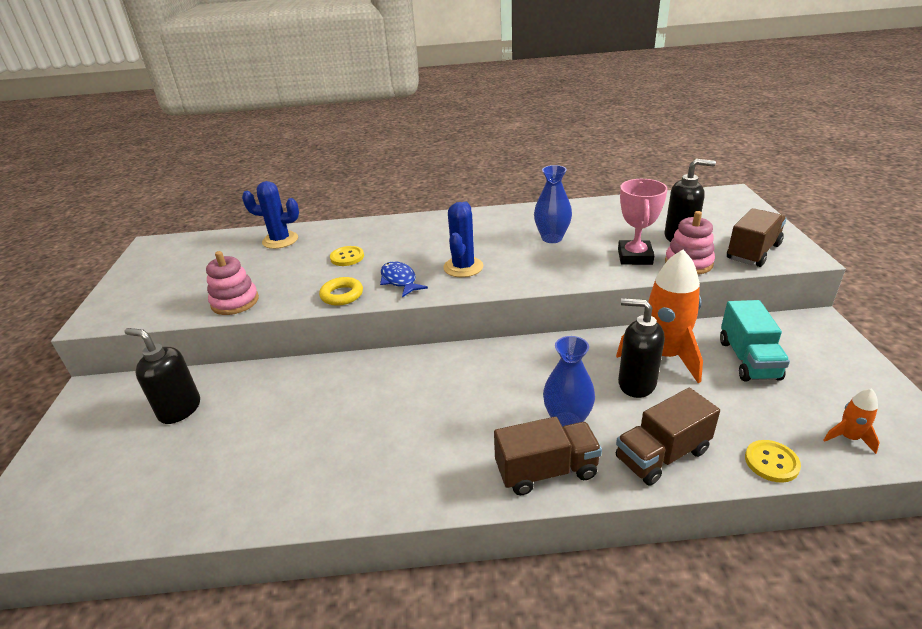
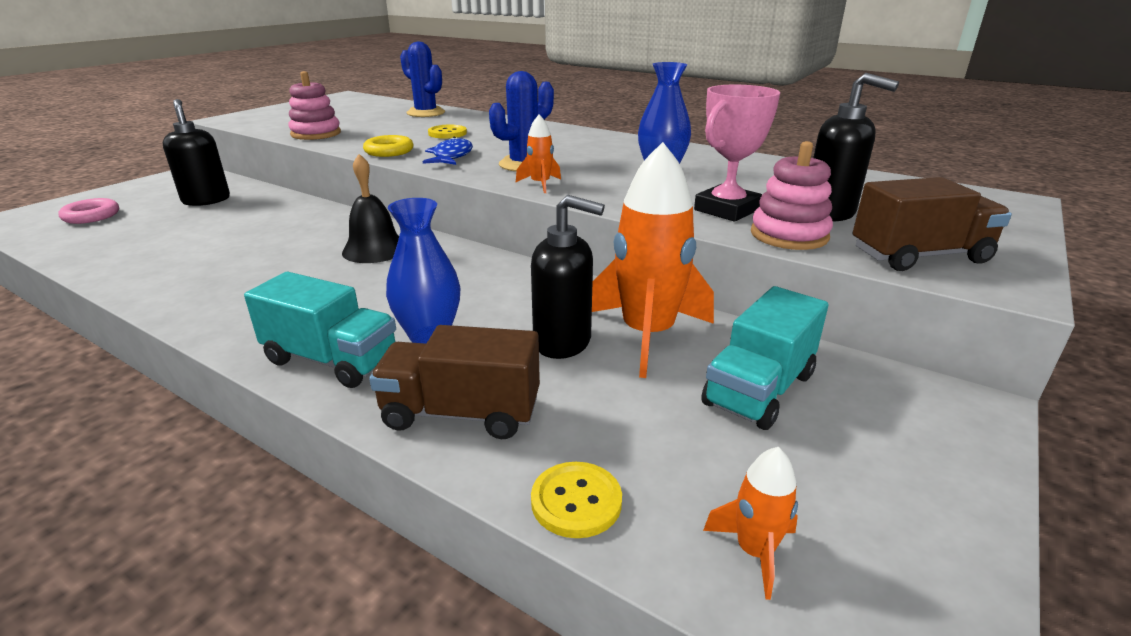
camera: 35 degrees right, 5 degrees down
brown truck [494,417,602,495] -> turquoise truck [244,272,396,388]
black soap dispenser [618,298,665,398] -> black soap dispenser turned 135 degrees clockwise [531,195,605,359]
none -> pink ring [58,198,119,224]
none -> black bell [342,154,399,263]
none -> orange rocket [516,114,561,193]

